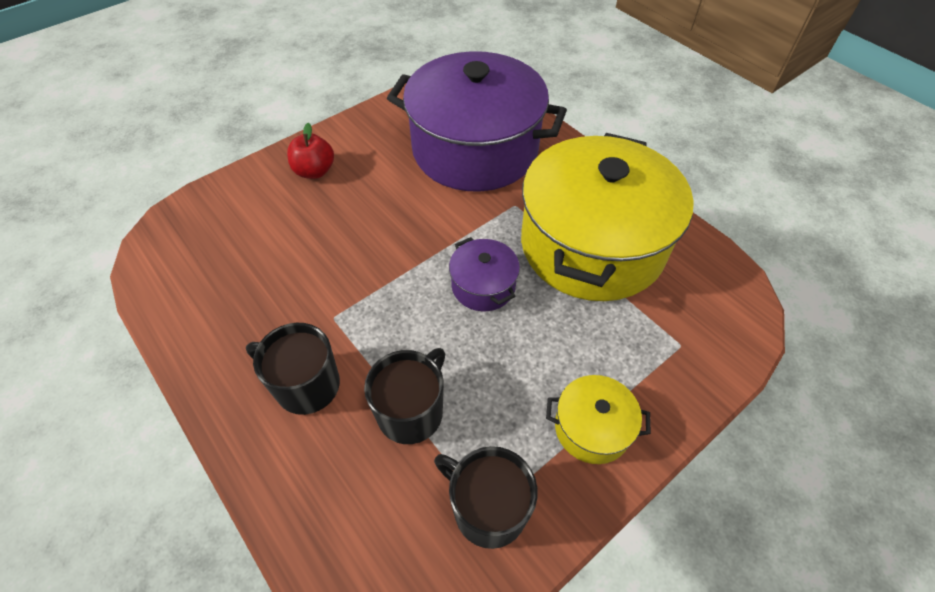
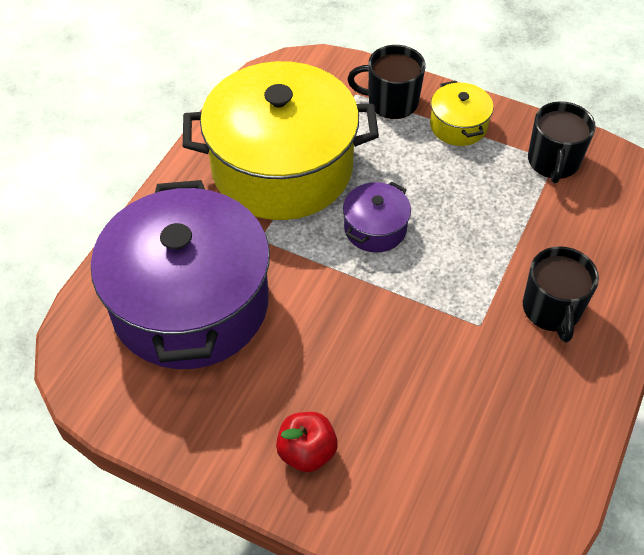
camera: 115 degrees left, 0 degrees up
black mug [364,348,445,444] -> black mug moved to [348,45,426,119]

